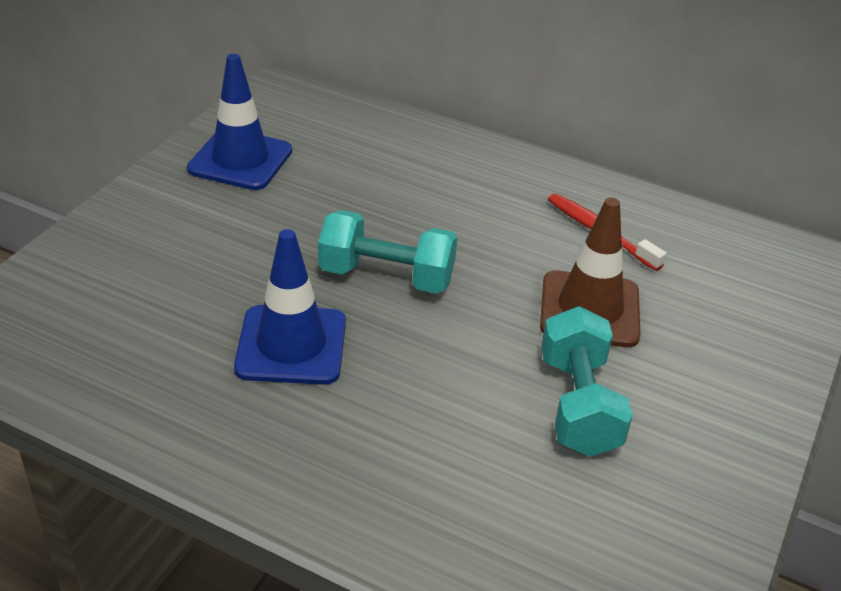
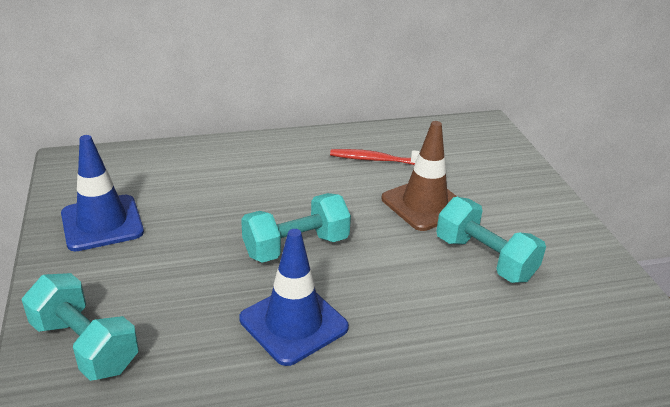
camera: 40 degrees left, 5 degrees down
none -> turquoise dumbbell [22,273,139,381]

